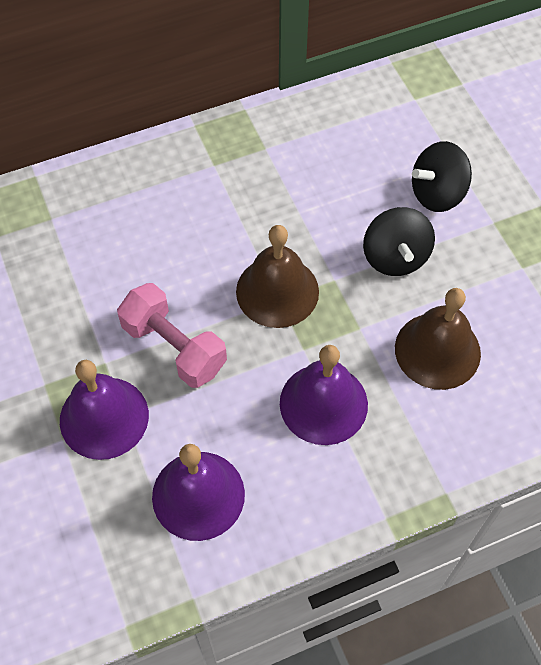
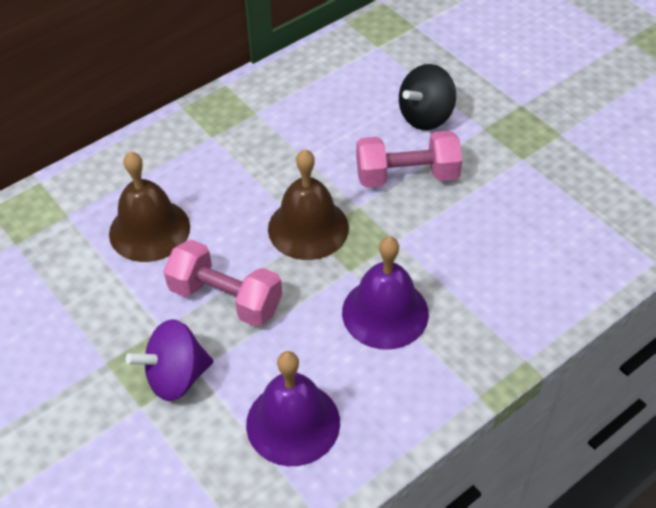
camera: 15 degrees left, 10 degrees down
purple bell [60,360,149,460] -> purple spinning top [126,319,213,401]
black spinning top [363,207,435,276] -> pink dumbbell [356,130,462,188]
brown bell [395,288,481,390] -> brown bell moved to [109,151,190,262]

